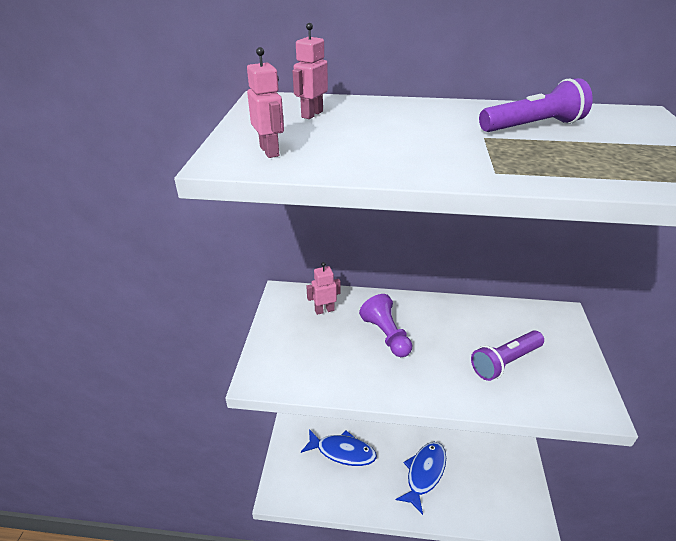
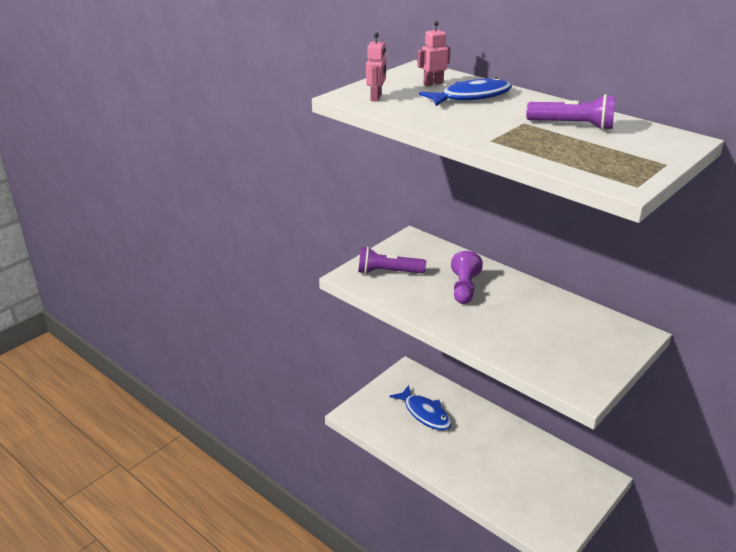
camera: 35 degrees right, 5 degrees down
pink robot [306,262,341,315] -> none
blue fish [395,442,446,515] -> blue fish moved to [419,77,512,106]
purple flashlight [471,330,544,381] -> purple flashlight moved to [358,247,426,274]

